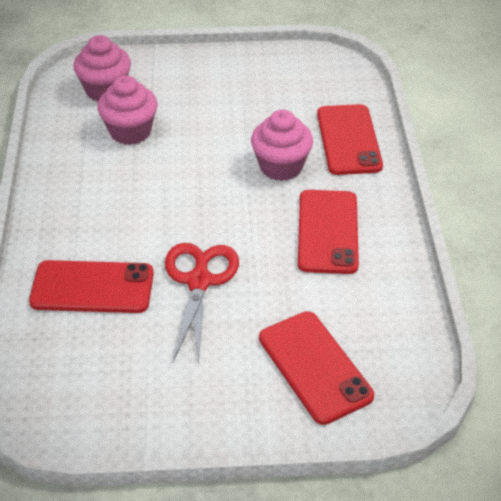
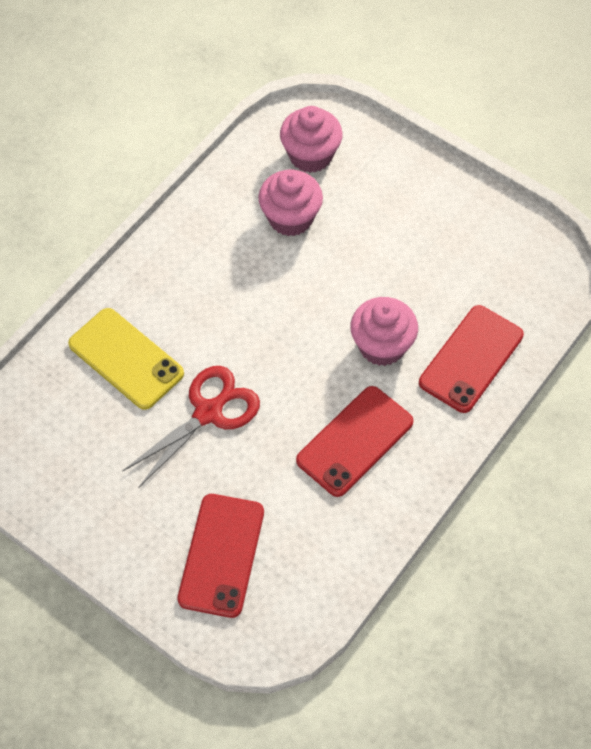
camera: 40 degrees right, 15 degrees up
red phone [29,260,154,313] -> yellow phone [68,308,184,410]

